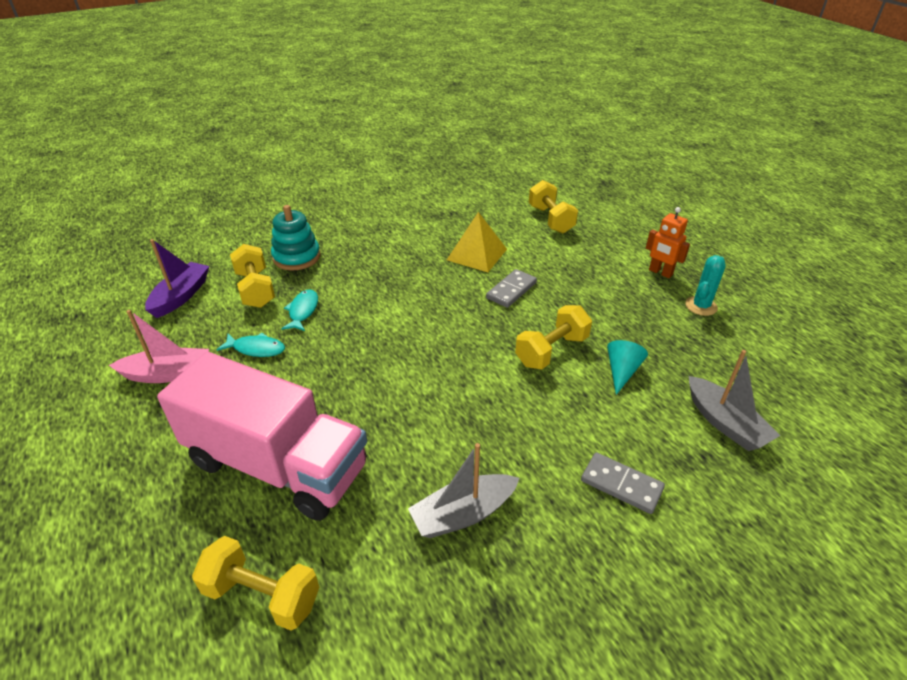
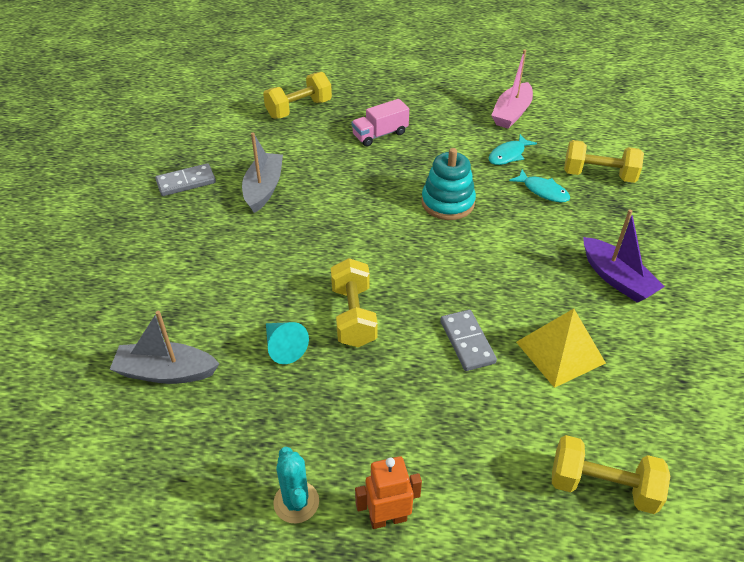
camera: 125 degrees right, 5 degrees up
purple boat [145,239,209,318] -> purple boat moved to [583,209,665,303]
pink truck [157,352,367,521] -> pink truck [351,99,409,147], size x0.43
turquoise stacking toy [271,205,320,270] -> turquoise stacking toy moved to [421,148,476,220]
grey domino [581,452,665,514] -> grey domino moved to [155,163,216,196]

